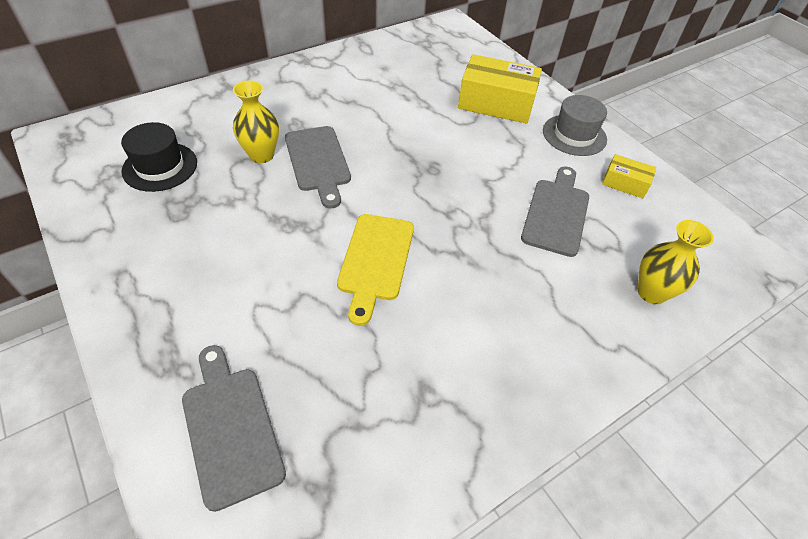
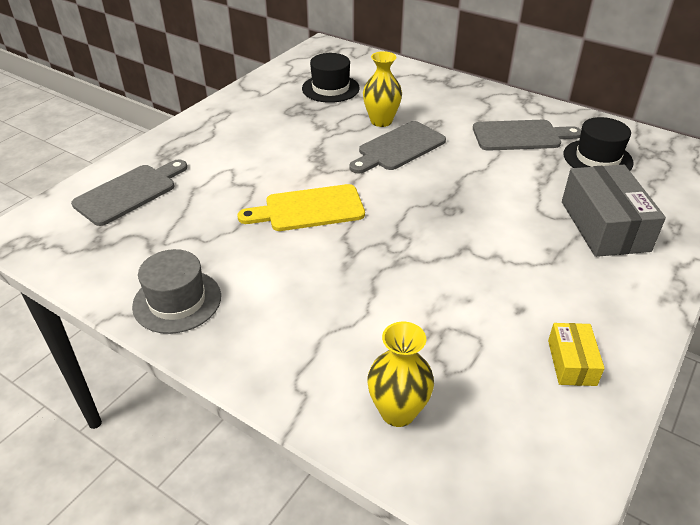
camera: 70 degrees right, 10 degrees down
yellow box [458,54,542,124] -> grey box [562,165,666,257]
grey cutting board [521,166,589,257] -> grey cutting board moved to [473,120,581,151]
grey hat [543,95,607,156] -> grey hat moved to [132,249,221,334]
none -> black hat [564,117,634,171]

